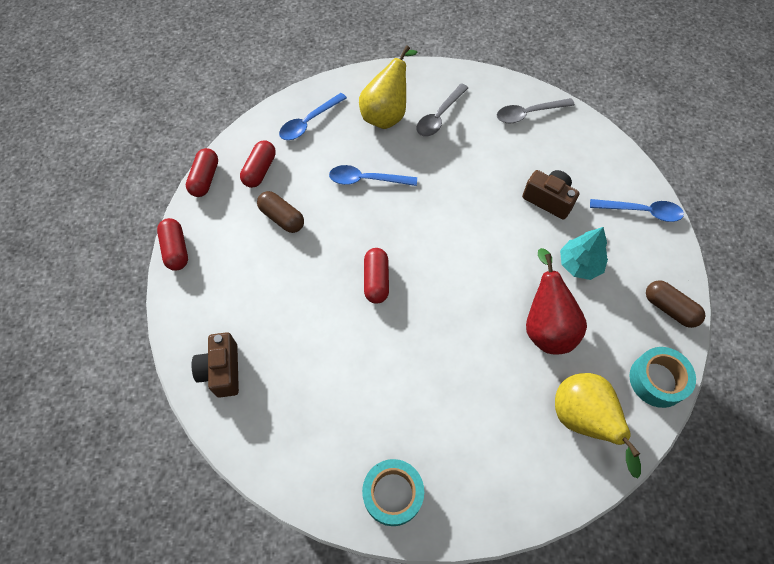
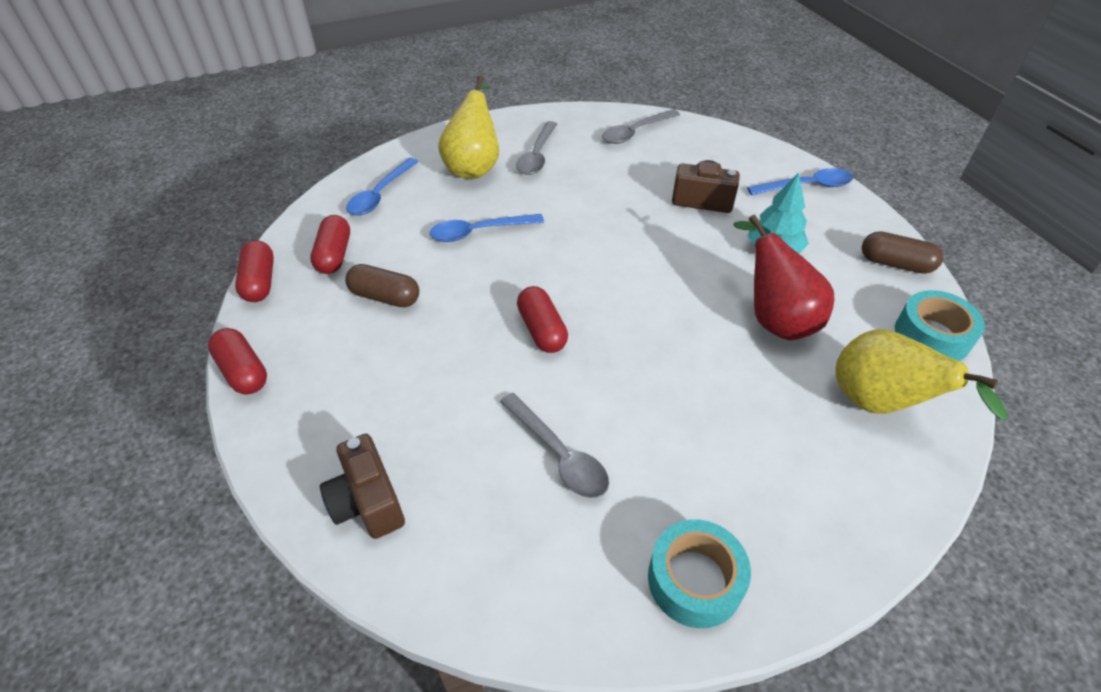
camera: 20 degrees left, 15 degrees down
none -> grey spoon [500,393,609,498]

